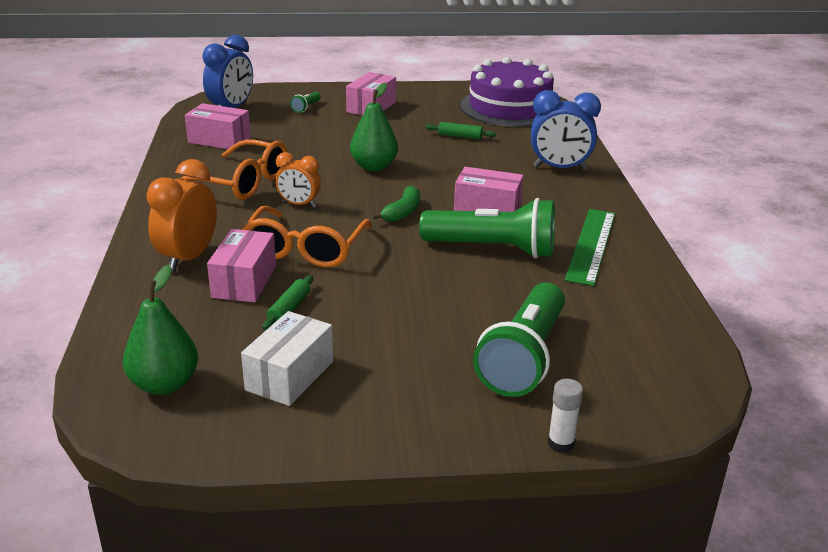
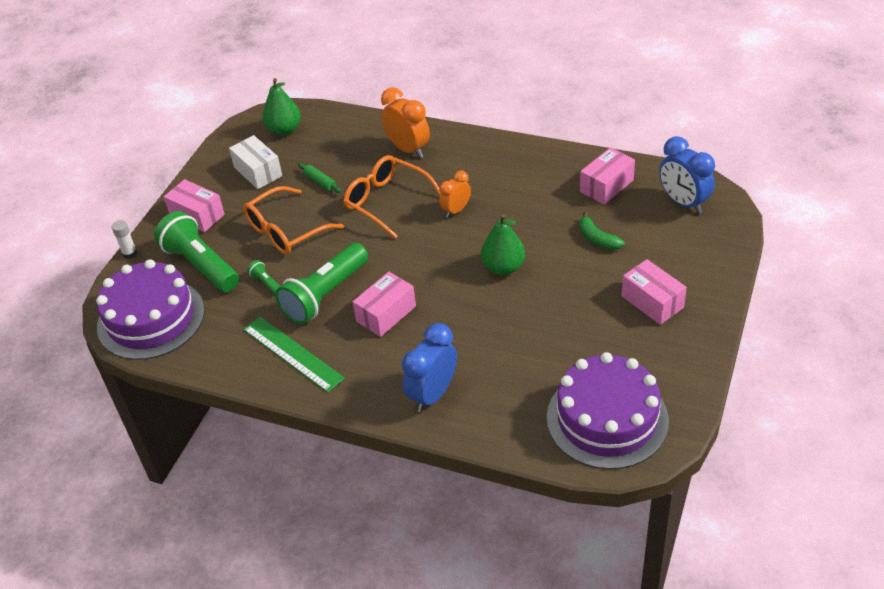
camera: 120 degrees right, 15 degrees up
orange glasses [181,139,287,200] -> orange glasses moved to [243,186,344,255]
pink box [207,229,276,303] -> pink box moved to [164,179,225,232]
green flashlight [290,92,321,113] -> green flashlight moved to [247,260,280,294]
green banana [372,185,420,222] -> green banana moved to [579,212,624,250]
green rolling pin [425,122,496,139] -> none
none -> purple cake [96,259,205,360]

